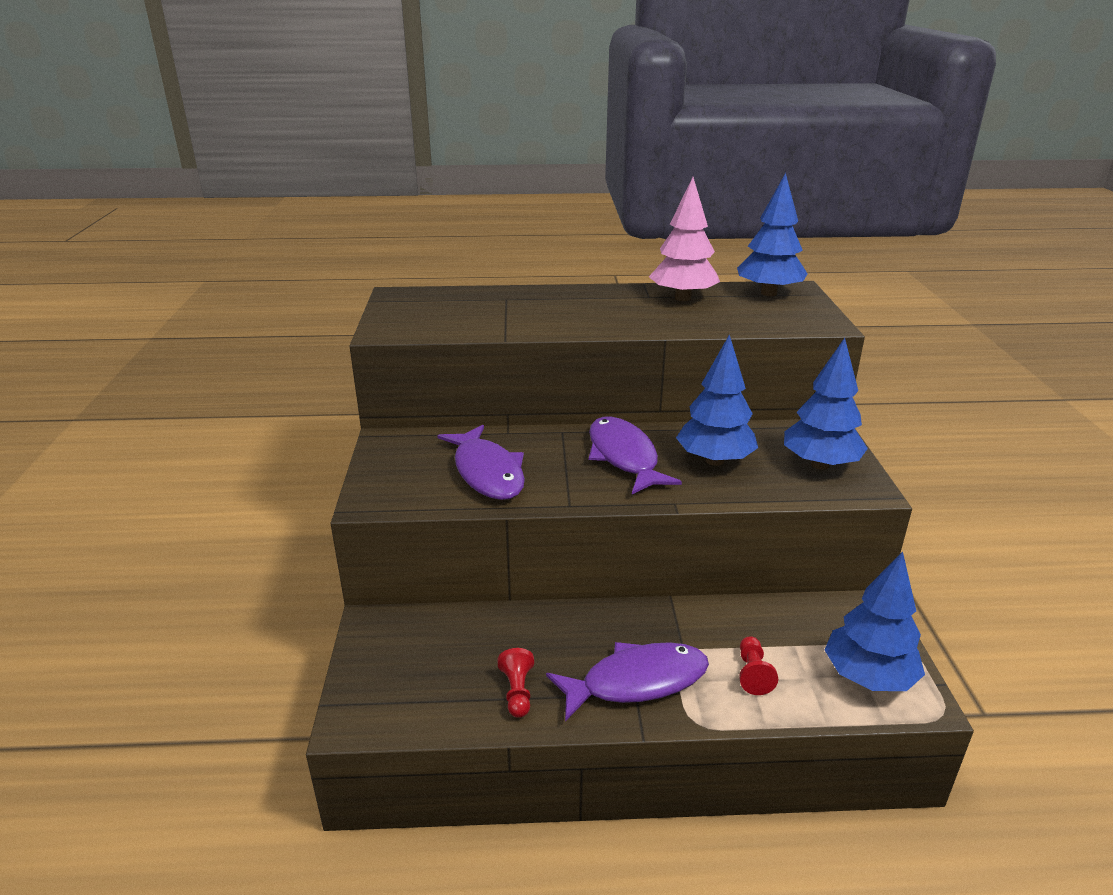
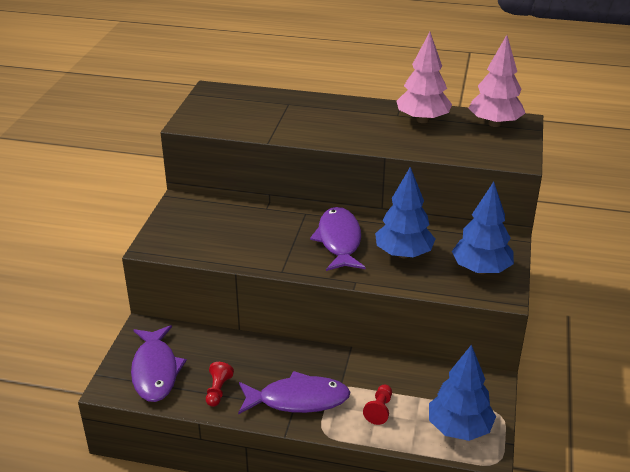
camera: 15 degrees right, 5 degrees up
purple fish [437,425,525,500] -> purple fish moved to [131,325,187,402]
blue tree [737,173,808,296] -> pink tree [469,35,525,127]

